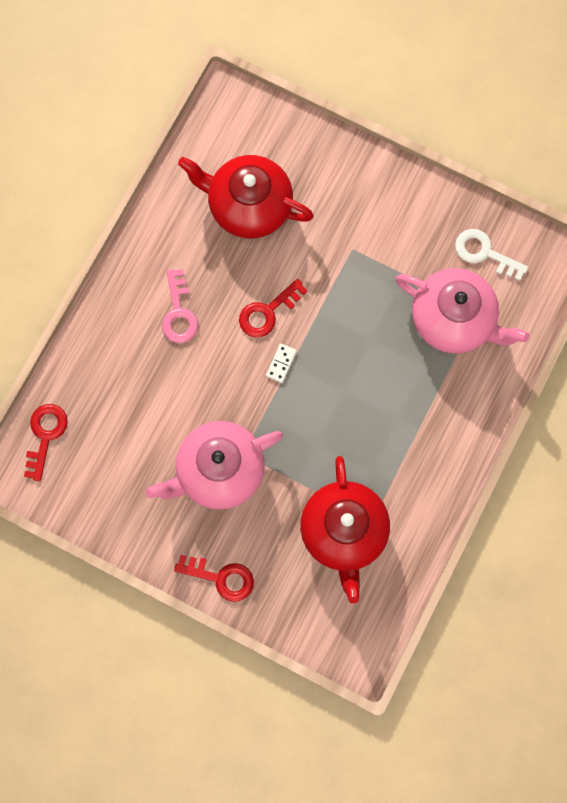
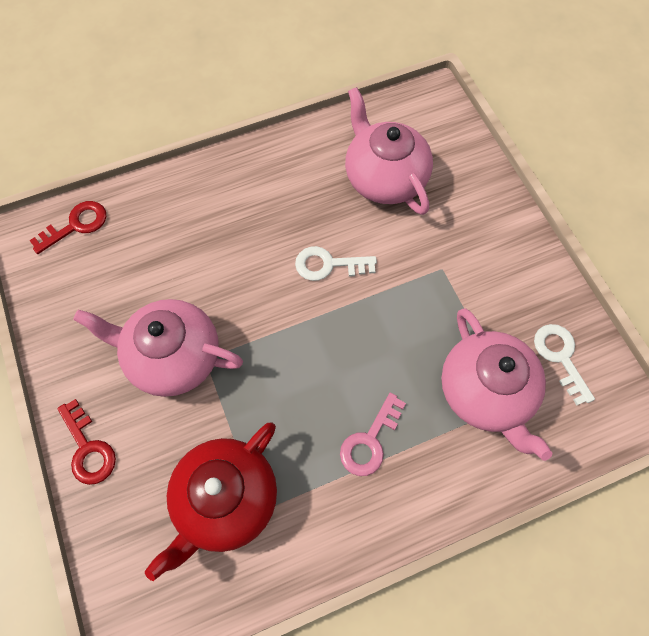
camera: 40 degrees right, 10 degrees down
pink key [162,269,199,343] -> pink key moved to [340,393,406,476]
red teapot [178,155,314,239] -> pink teapot [345,87,433,215]
red key [239,279,308,338] -> white key [295,246,377,281]
white domino [266,344,297,383] -> none

